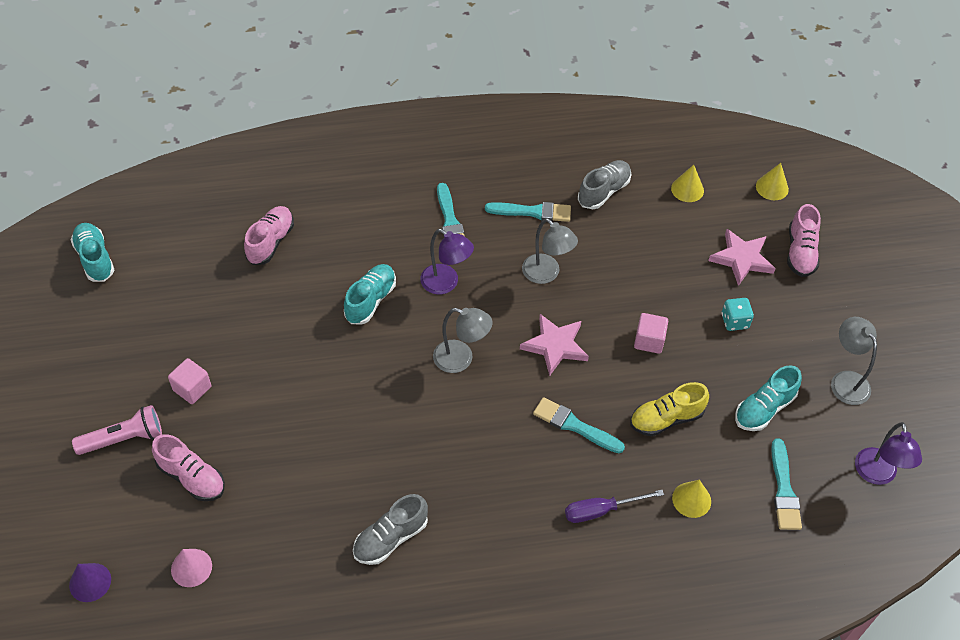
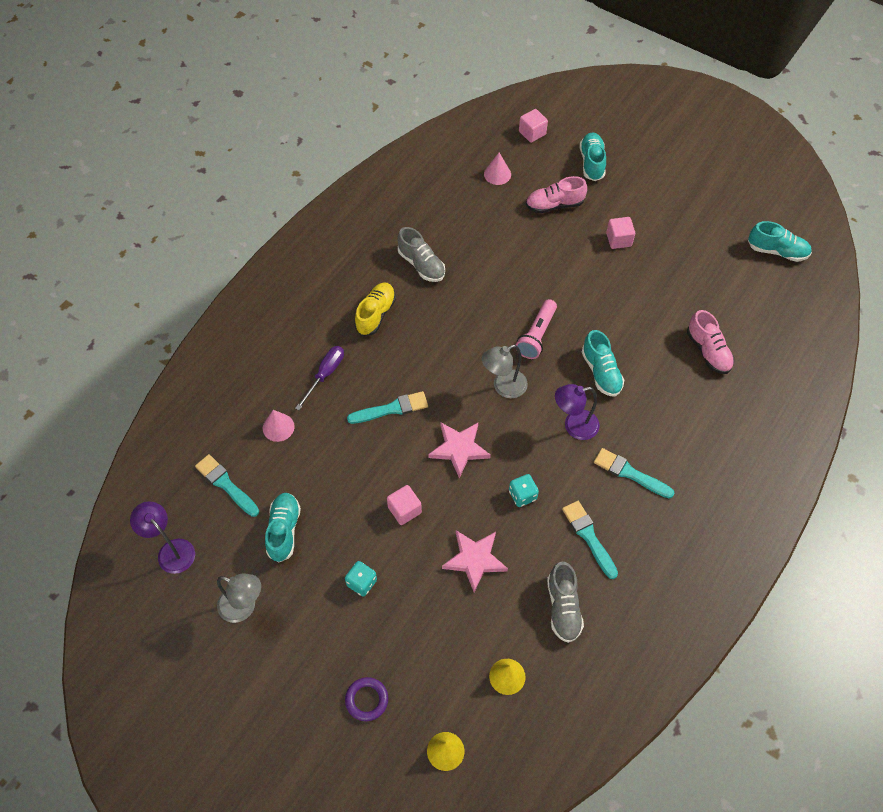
camera: 135 degrees right, 5 degrees up
purple cone [69,563,111,602] -> pink cube [519,109,548,143]
pink flashlight [72,405,162,455] -> pink flashlight moved to [516,299,557,359]
grey shoe [353,494,428,565] -> grey shoe turned 135 degrees clockwise [397,227,445,282]
turquoise brush [485,202,571,222] -> turquoise brush turned 105 degrees clockwise [562,501,618,579]
grey lamp [522,218,578,284] -> turquoise dice [509,474,539,507]
yellow shoe [630,382,709,436] -> yellow shoe moved to [355,282,396,336]
yellow cone [672,480,711,518] -> pink cone [263,410,295,442]
pink star [708,229,776,286] -> pink star moved to [442,530,508,592]
pink shoe [787,204,821,277] -> purple ring [345,677,388,721]
none -> turquoise shoe [580,132,606,181]

